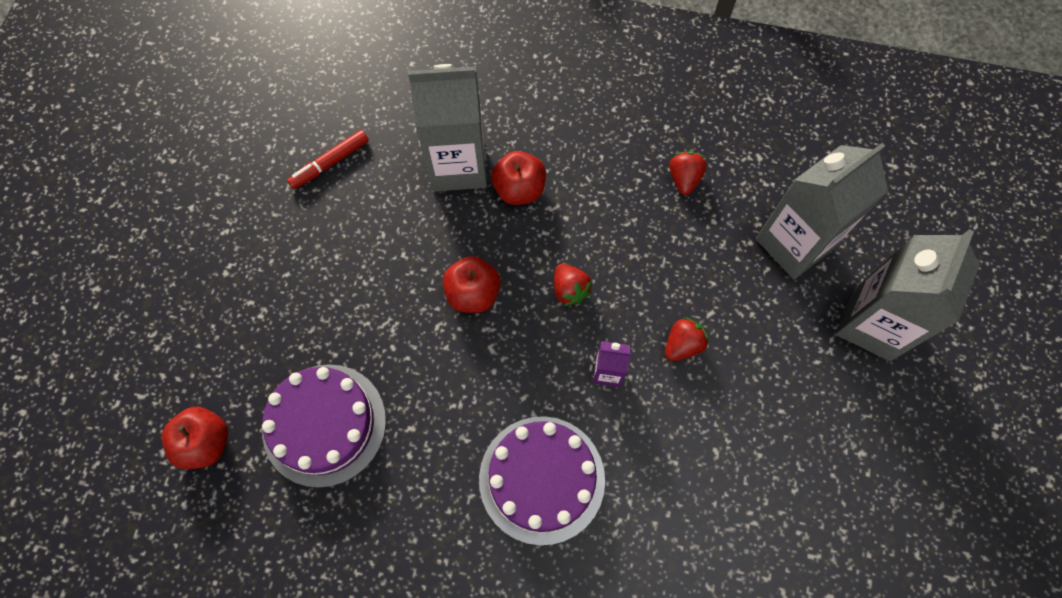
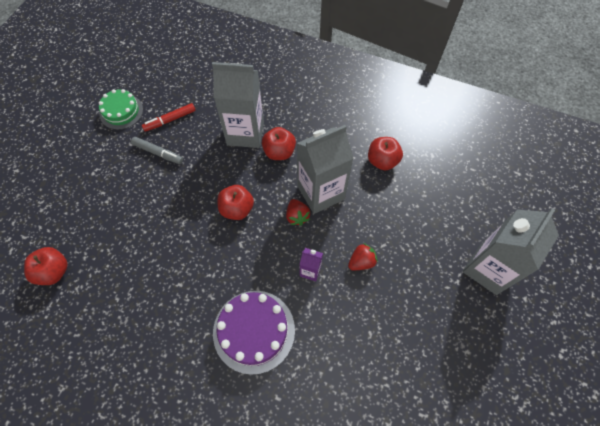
camera: 10 degrees right, 5 degrees down
purple cake [262,364,386,488] -> none
red strawberry [669,152,707,195] -> red apple [368,137,403,171]
grey carton [756,143,888,279] -> grey carton moved to [297,125,354,214]
none -> green cake [99,89,143,130]
none -> grey marker [131,137,183,164]

